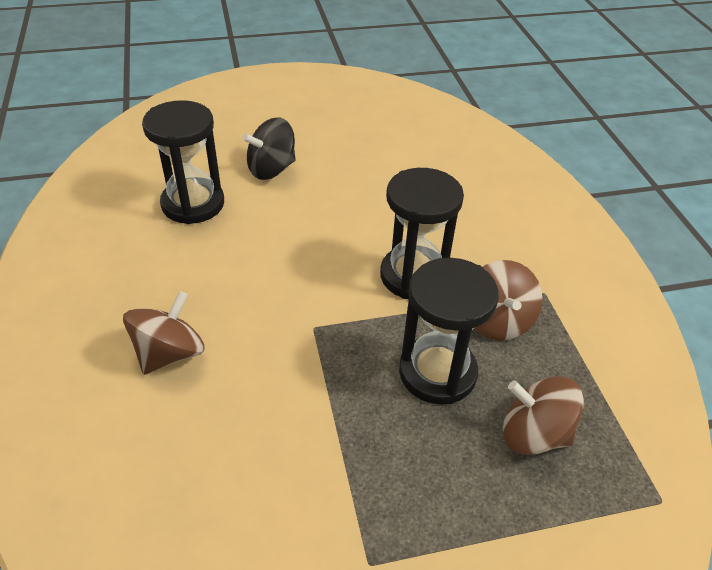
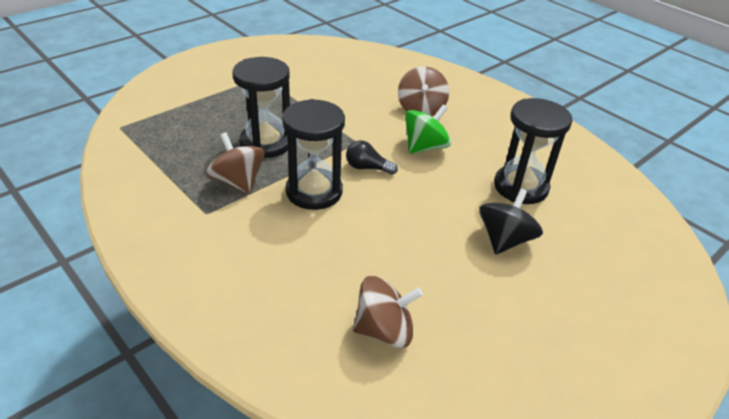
camera: 150 degrees right, 5 degrees down
brown spinning top [503,376,584,455] -> brown spinning top moved to [353,276,423,348]
none -> black light bulb [346,140,398,175]
none -> green spinning top [405,104,451,154]

